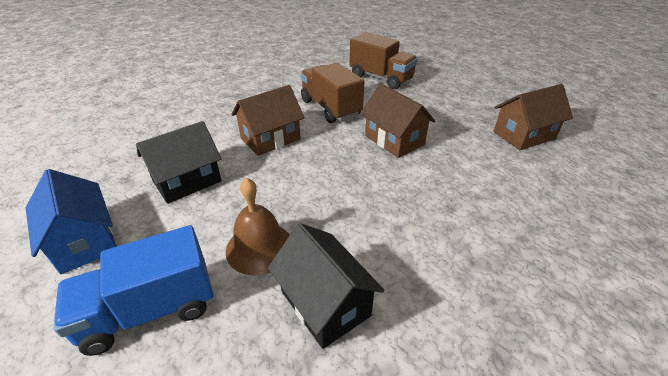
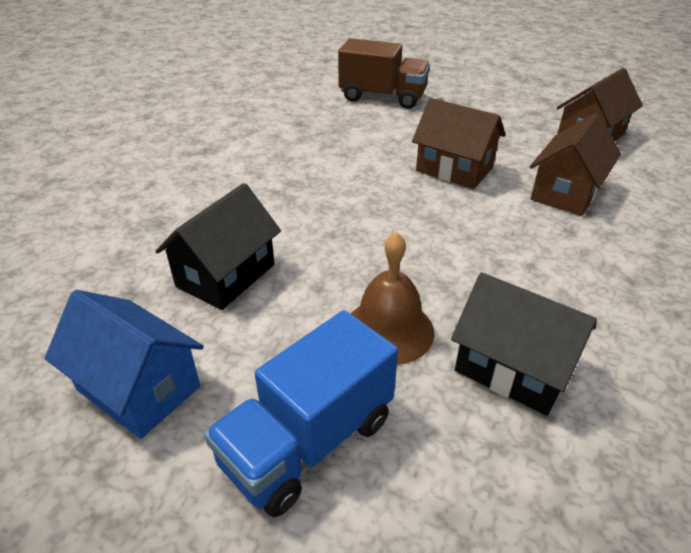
camera: 20 degrees left, 0 degrees up
brown house [231,85,305,156] -> brown house moved to [530,113,621,216]
brown truck [300,62,365,123] -> none

